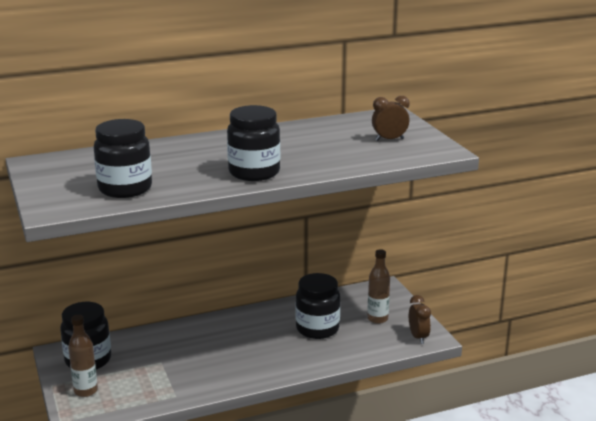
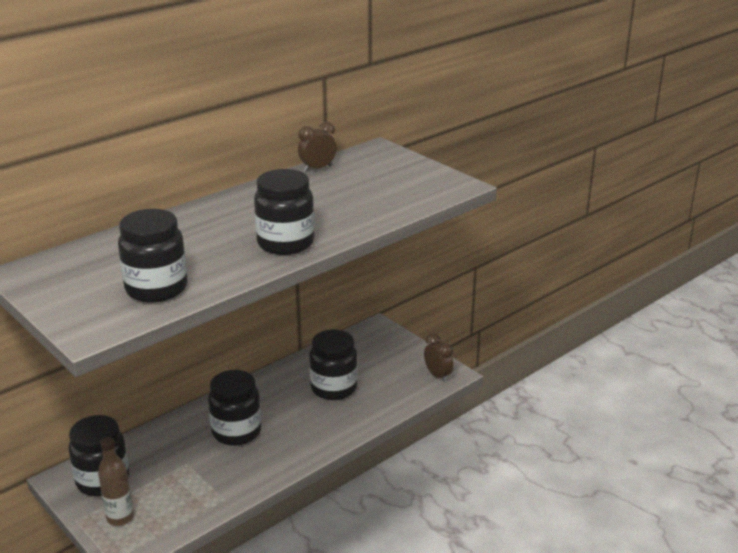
camera: 20 degrees left, 5 degrees up
brown bottle [367,249,390,324] -> none
brown clock [372,96,410,141] -> brown clock moved to [298,122,337,172]
none -> black jar [208,370,261,446]

